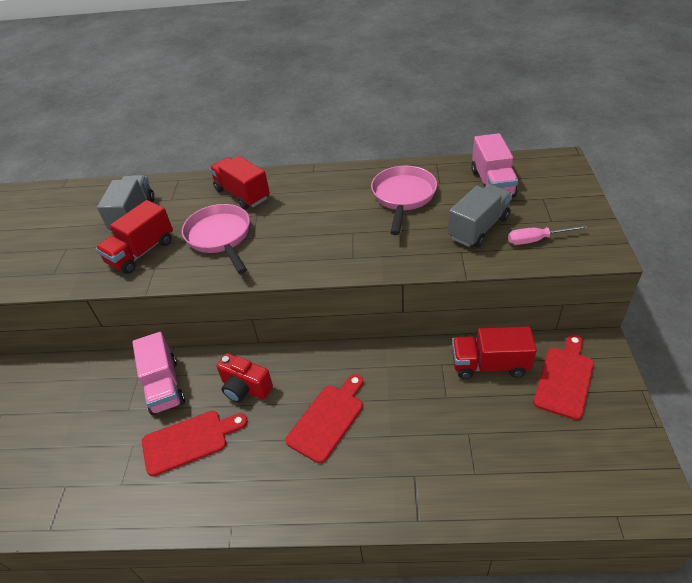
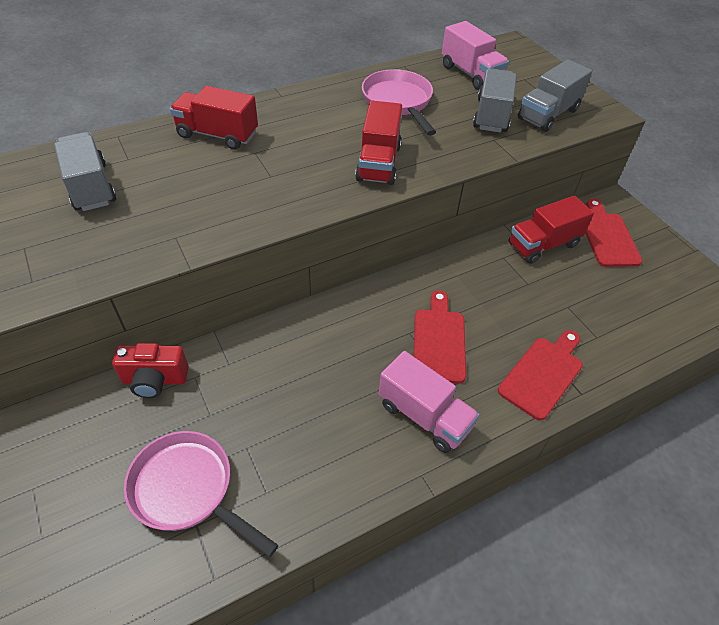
camera: 35 degrees left, 5 degrees up
red truck [95,200,173,274] -> red truck moved to [355,100,402,185]
pink truck [132,332,185,415] -> pink truck moved to [379,351,480,453]
red cutting board [142,411,248,476] -> red cutting board moved to [498,330,583,420]
pink pan [182,204,250,274] -> pink pan moved to [124,431,278,557]
red camera [216,353,273,403] -> red camera moved to [112,343,189,398]
pink screwdriver [508,225,587,245] -> grey truck [518,60,592,132]

